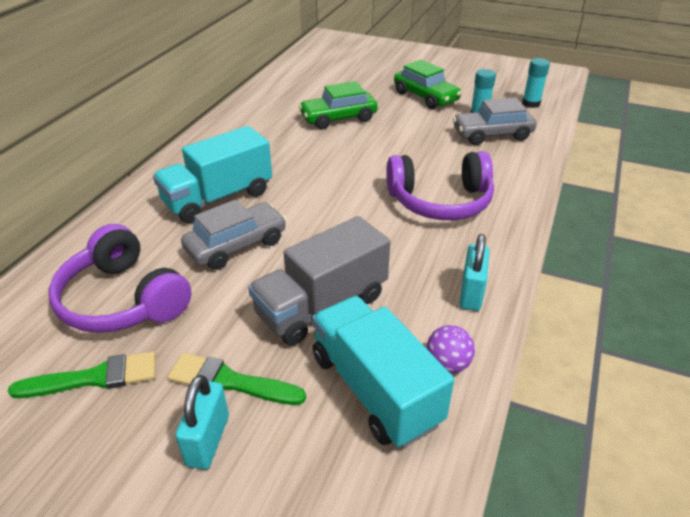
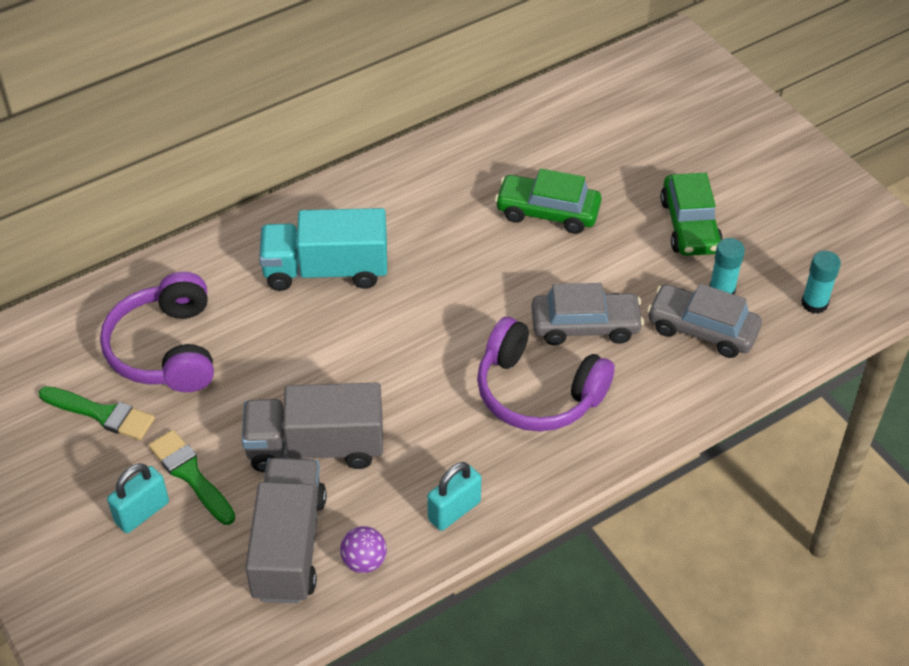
camera: 35 degrees right, 10 degrees up
grey car [181,200,287,270] -> grey car moved to [531,283,644,345]
turquoise truck [312,296,454,448] -> grey truck [245,458,327,603]

